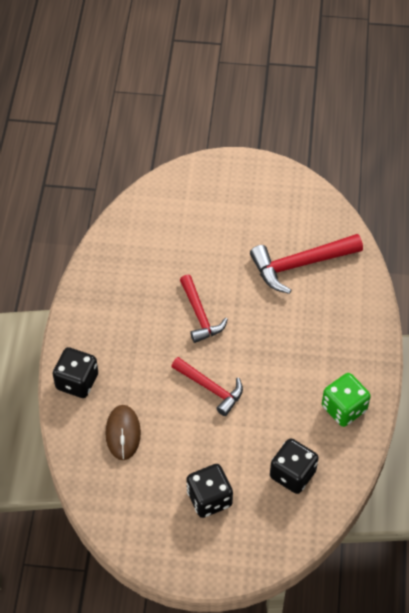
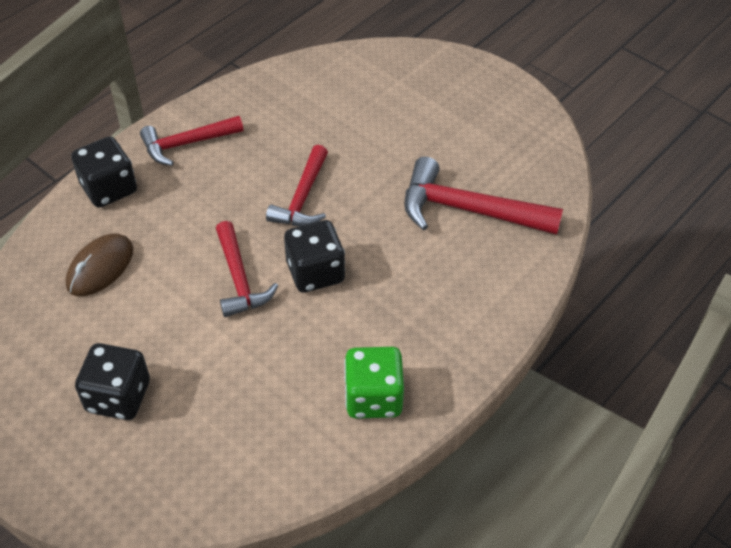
camera: 35 degrees right, 5 degrees down
black dice [270,438,319,494] -> black dice moved to [284,220,345,293]
none -> red hammer [140,116,243,166]

